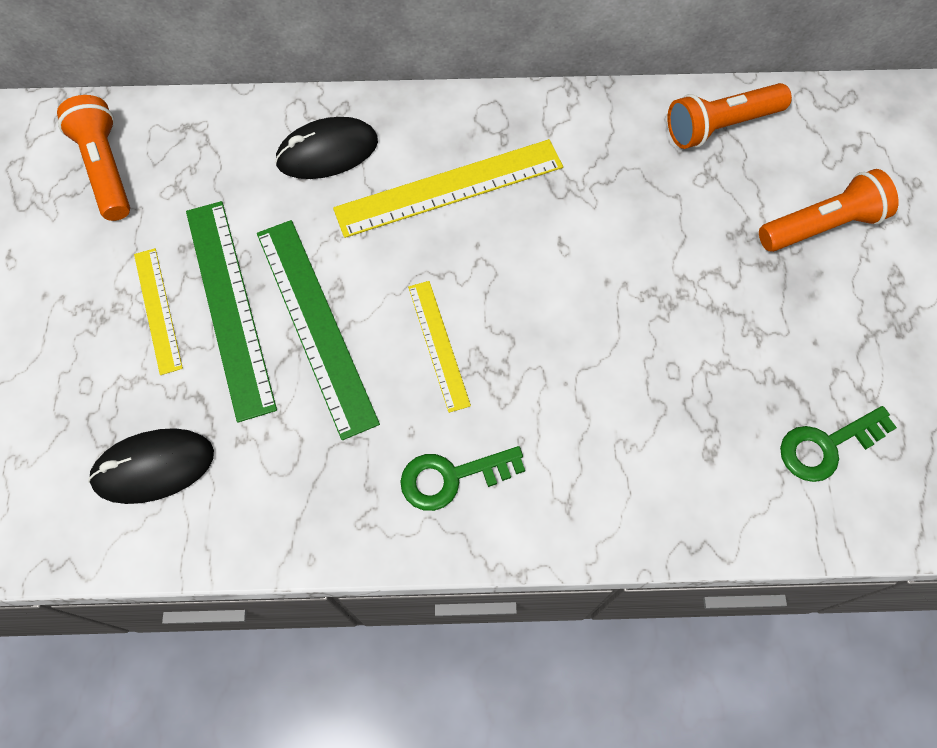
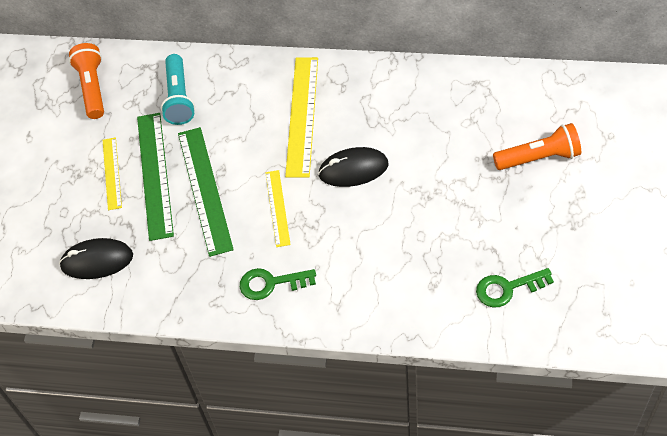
camera: 15 degrees right, 10 degrees down
black mouse [275,117,378,179] -> black mouse moved to [318,147,388,187]
yellow ruler [333,139,563,238] -> yellow ruler turned 75 degrees counterclockwise [285,57,318,177]
orange flashlight [667,83,792,149] -> none
none -> turquoise flashlight [161,54,195,125]

